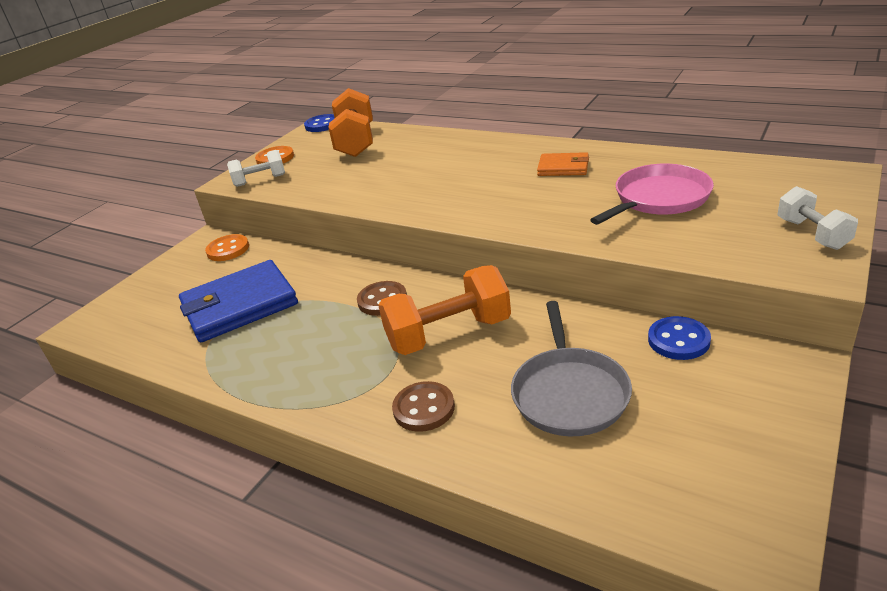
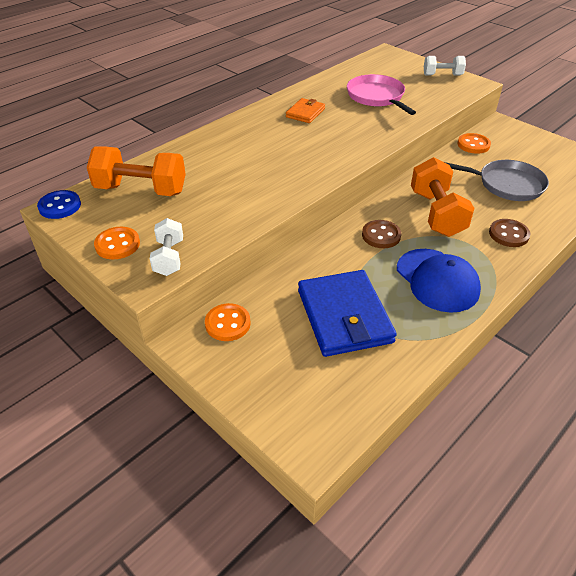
camera: 80 degrees left, 10 degrees up
blue button [648,316,711,360] -> orange button [457,133,491,154]
none -> blue cap [397,249,481,313]

